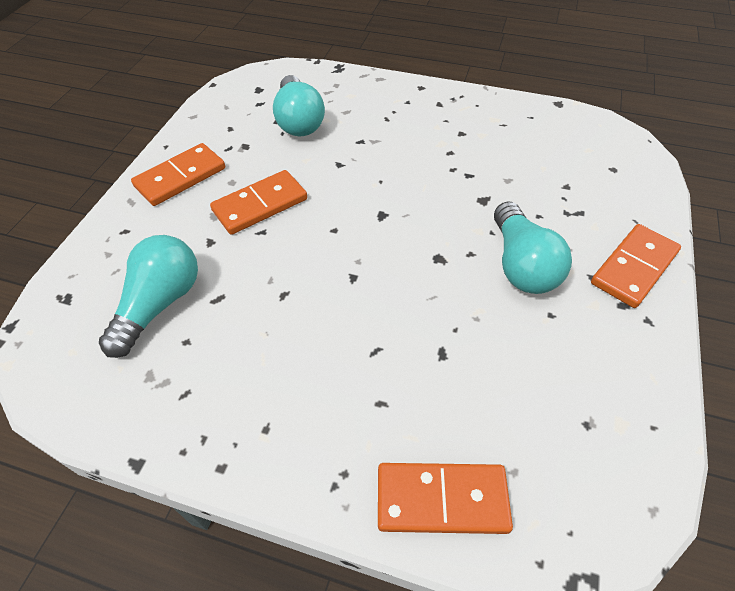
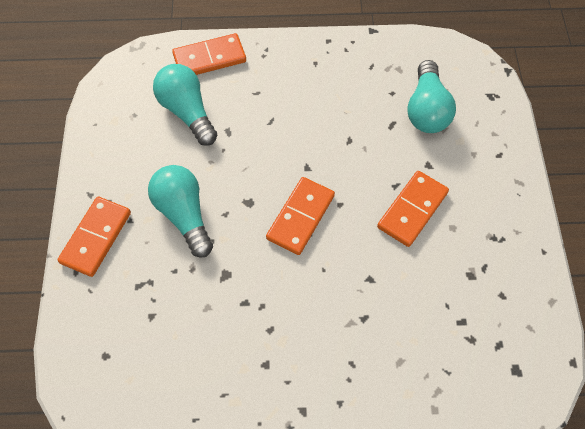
camera: 160 degrees right, 10 degrees up
orange domino [131,143,225,206] -> orange domino moved to [266,177,335,255]
turquoise light bulb [273,75,325,136] -> turquoise light bulb moved to [153,64,217,146]

